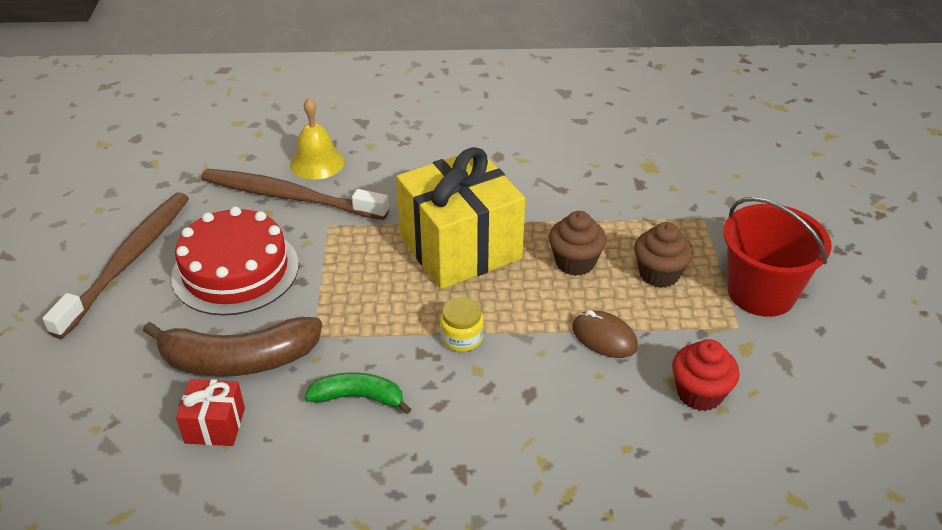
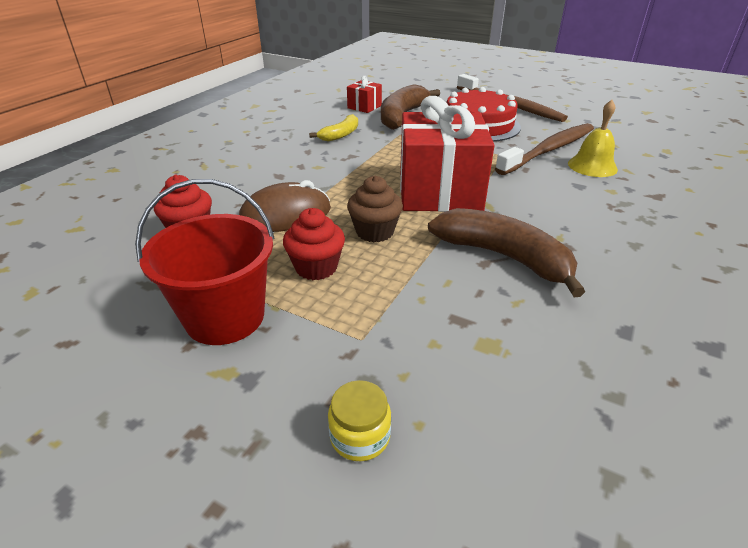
camera: 120 degrees right, 5 degrees down
green banana [305,372,411,414] -> yellow banana [309,114,358,141]
yellow gift [396,147,525,289] -> red gift [400,96,495,212]
yellow jar [440,297,484,352] -> yellow jar moved to [328,380,391,461]
brown mouse [572,310,638,358] -> brown mouse [239,180,331,232], size x1.54
brown cupcake [634,222,693,288] -> red cupcake [283,208,345,280]
none -> brown banana [428,208,585,297]

